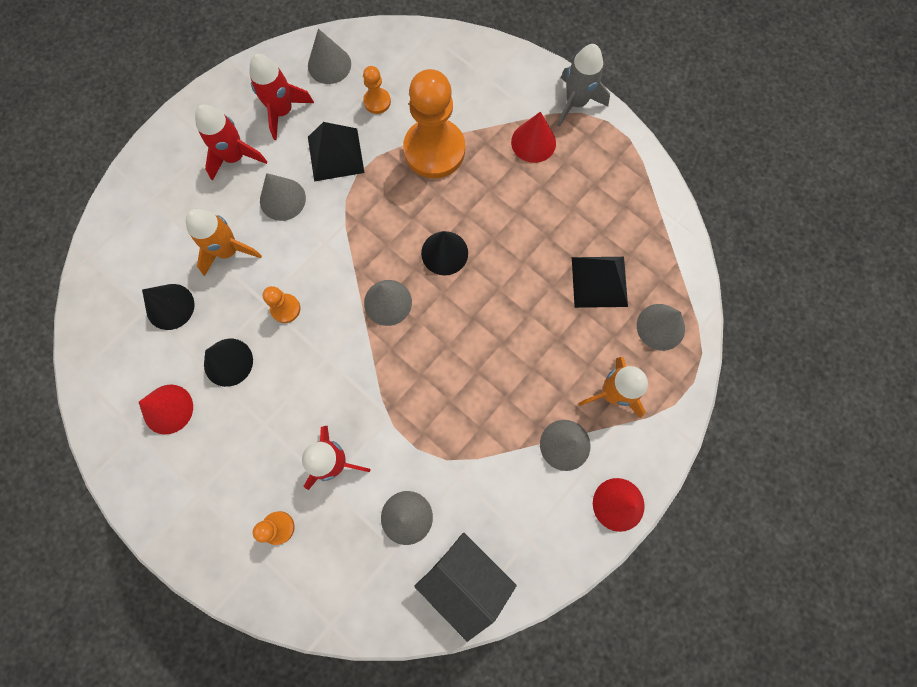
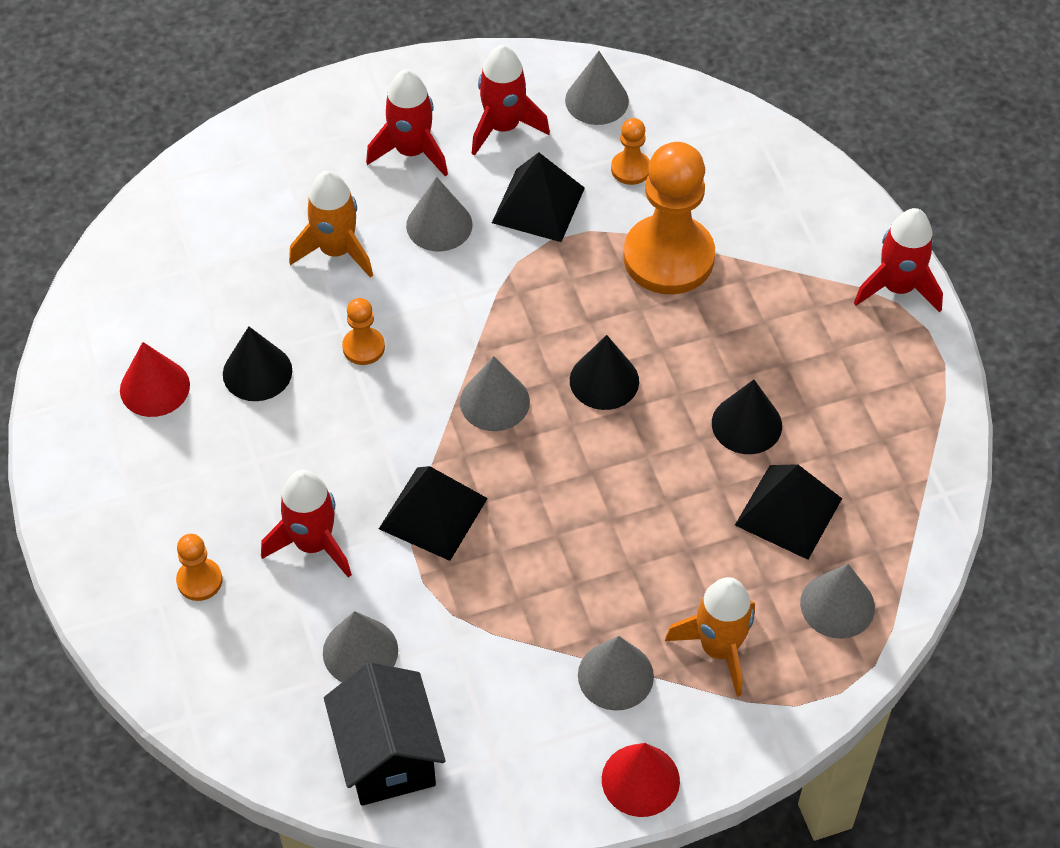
camera: 30 degrees right, 20 degrees down
black cone [142,284,195,330] -> black cone moved to [712,380,782,454]
red cone [511,112,556,163] -> none
grey rocket [557,44,610,127] -> red rocket [854,208,943,312]
none -> black pyramid [379,466,488,561]

